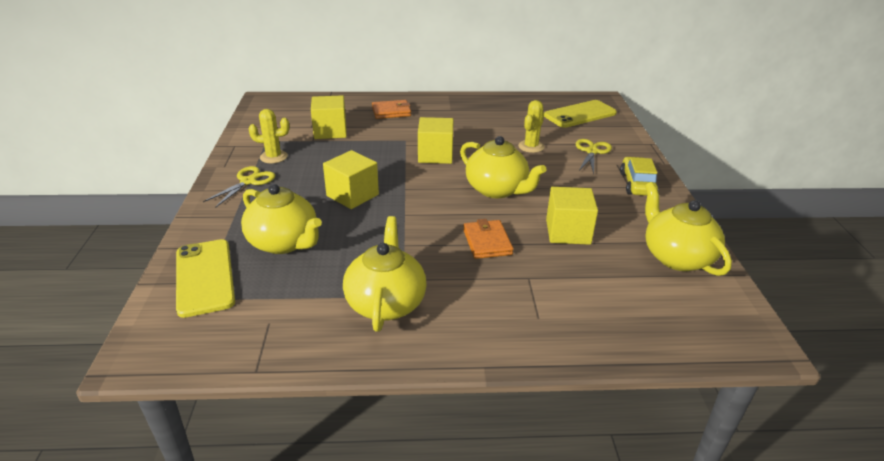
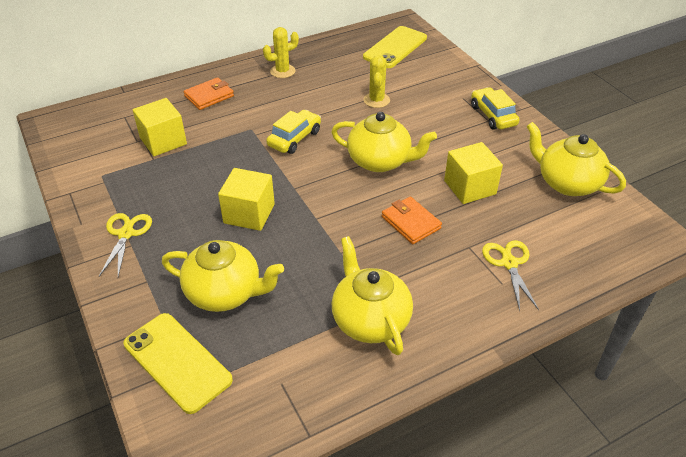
camera: 25 degrees left, 10 degrees up
yellow cactus [249,109,290,163] -> yellow cactus moved to [263,27,299,78]
yellow cube [418,117,454,164] -> yellow car [266,110,321,154]
yellow scissors [575,139,612,174] -> yellow scissors moved to [482,240,539,310]

